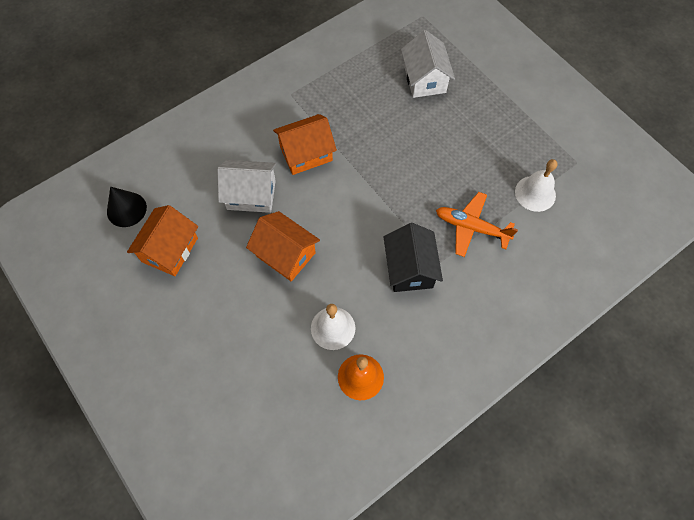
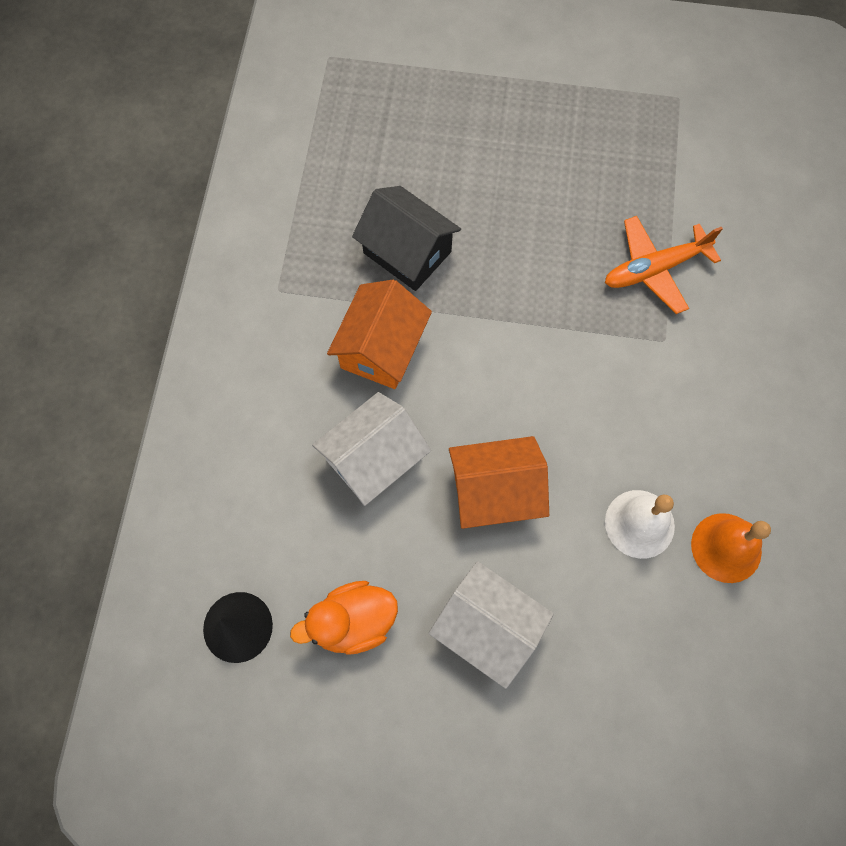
camera: 45 degrees left, 5 degrees up
orange house [127,205,198,276] -> orange duck [290,581,398,655]
black house [384,223,443,292] -> black house moved to [352,186,461,291]
white house [401,30,455,98] -> white house moved to [429,561,554,689]
white bell [515,159,558,212] -> none

